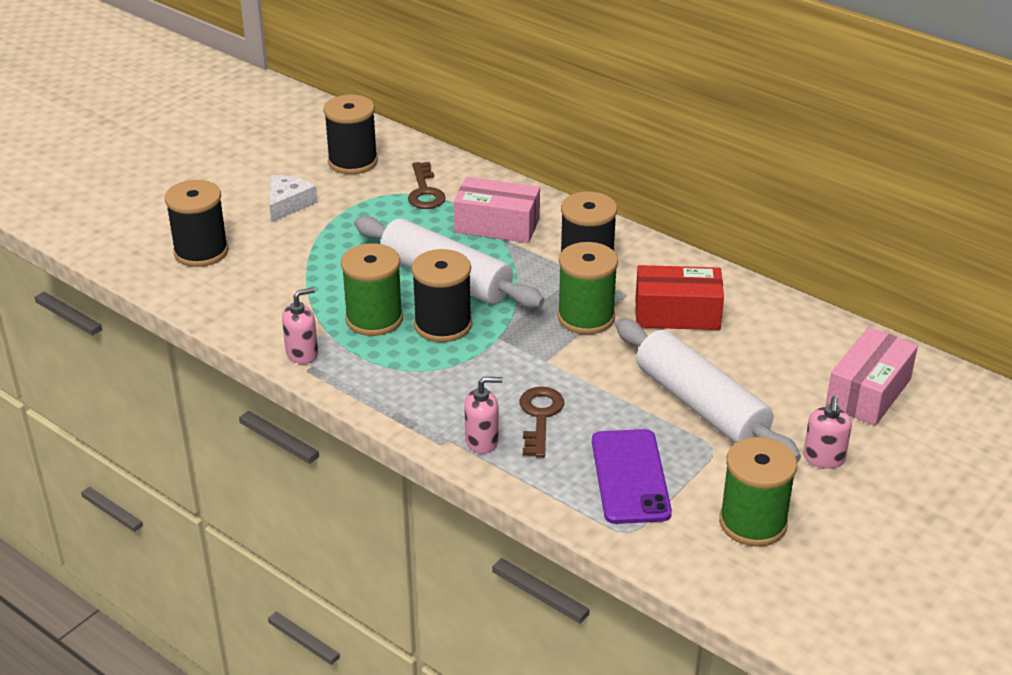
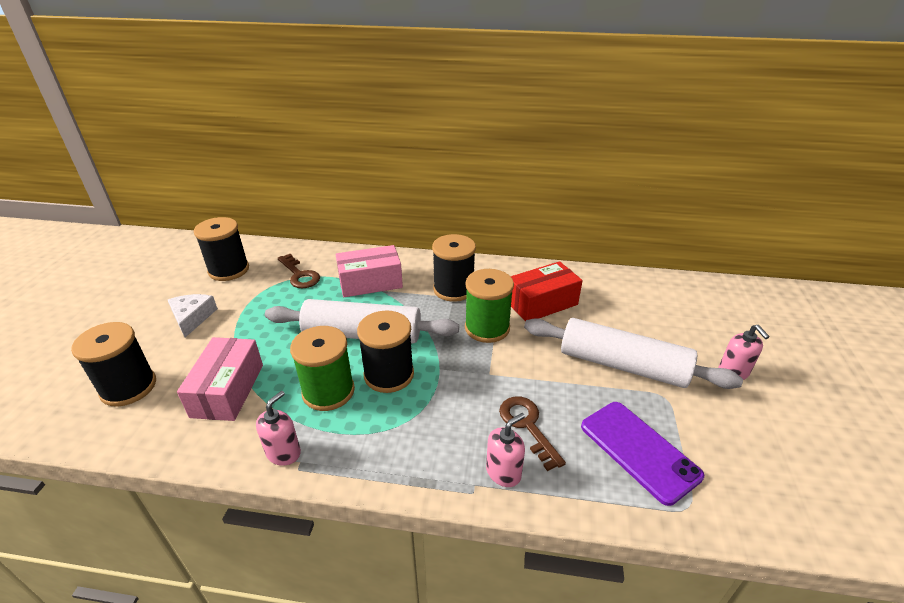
camera: 30 degrees left, 0 degrees up
green spool [719,437,797,547] -> none
pink box [826,327,918,426] -> pink box moved to [177,337,263,421]

